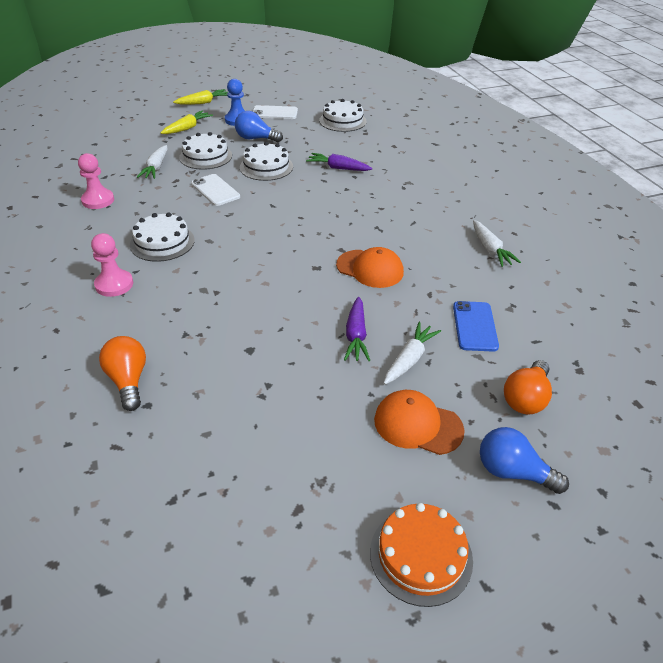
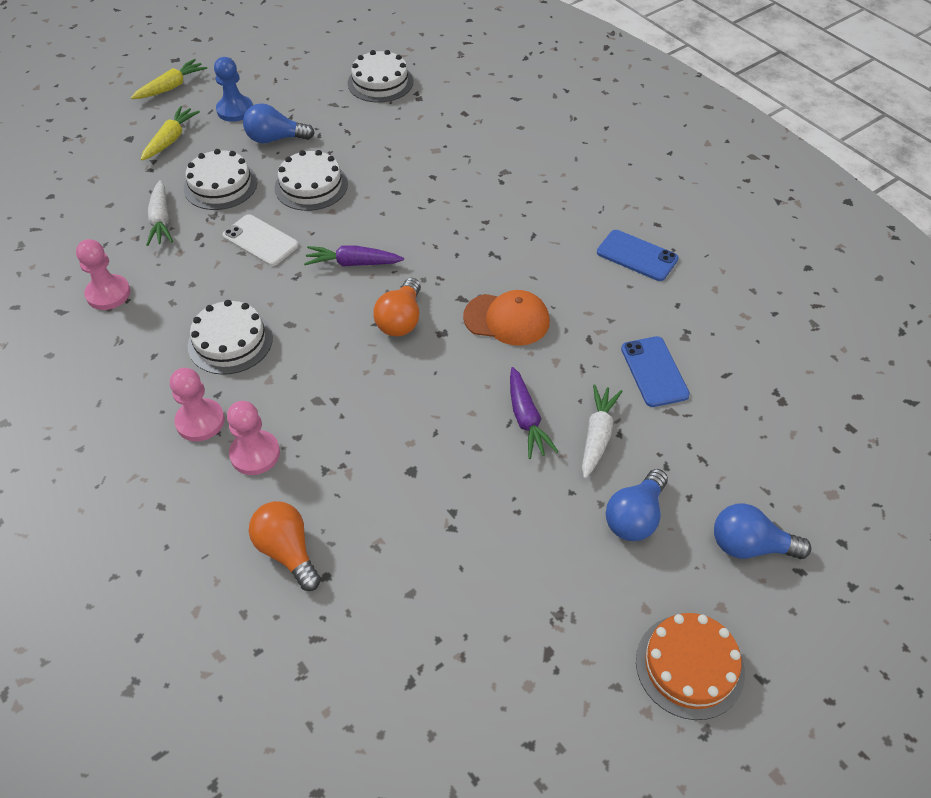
camera: 15 degrees left, 10 degrees up
white phone [253,105,298,119] -> none
purple carrot [306,153,372,171] -> purple carrot moved to [304,245,404,267]
orange cap [374,390,465,455] -> blue light bulb [605,469,668,541]
white carrot [473,220,521,267] -> blue phone [597,230,679,281]
orange light bulb [504,360,552,415] -> orange light bulb moved to [373,278,421,336]
none -> pink pawn [227,401,280,475]

